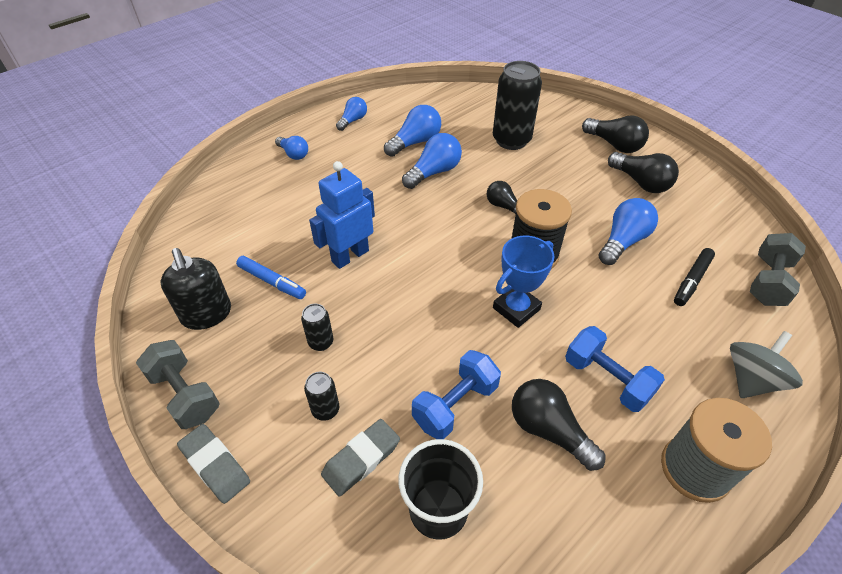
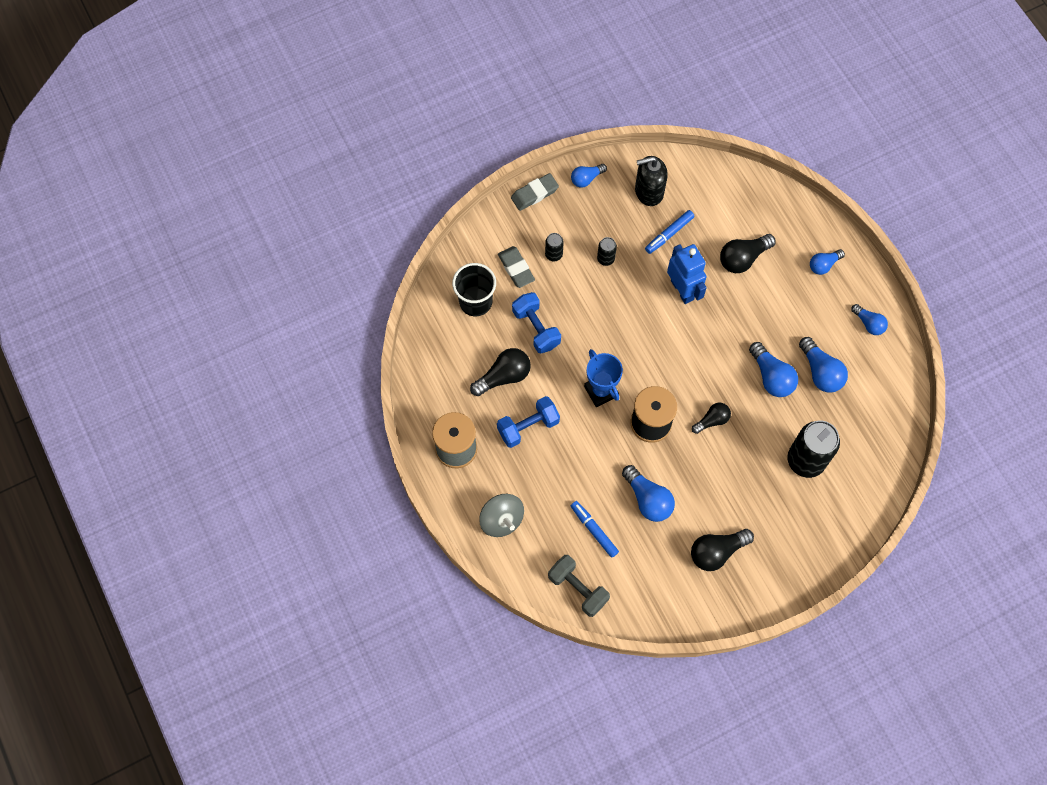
camera: 105 degrees right, 20 degrees up
grey dumbbell [136,340,220,429] -> blue light bulb [571,164,607,188]
black light bulb [582,115,649,153] -> black light bulb moved to [720,234,776,273]
black marker [674,248,715,306] -> blue marker [571,501,619,558]

